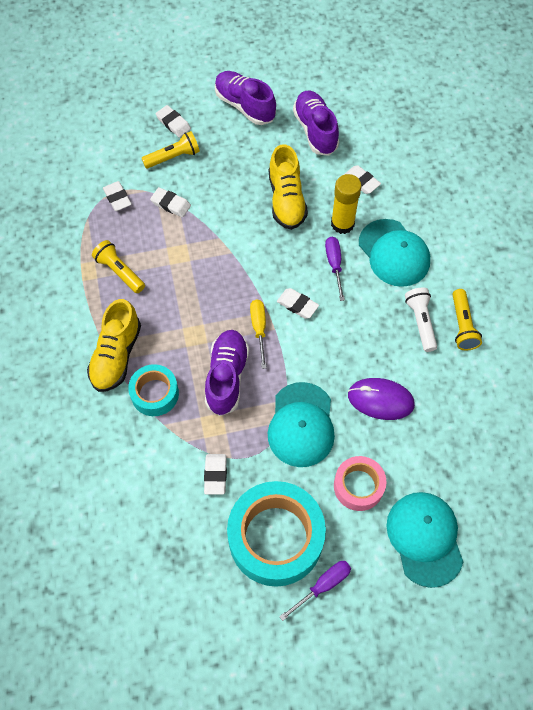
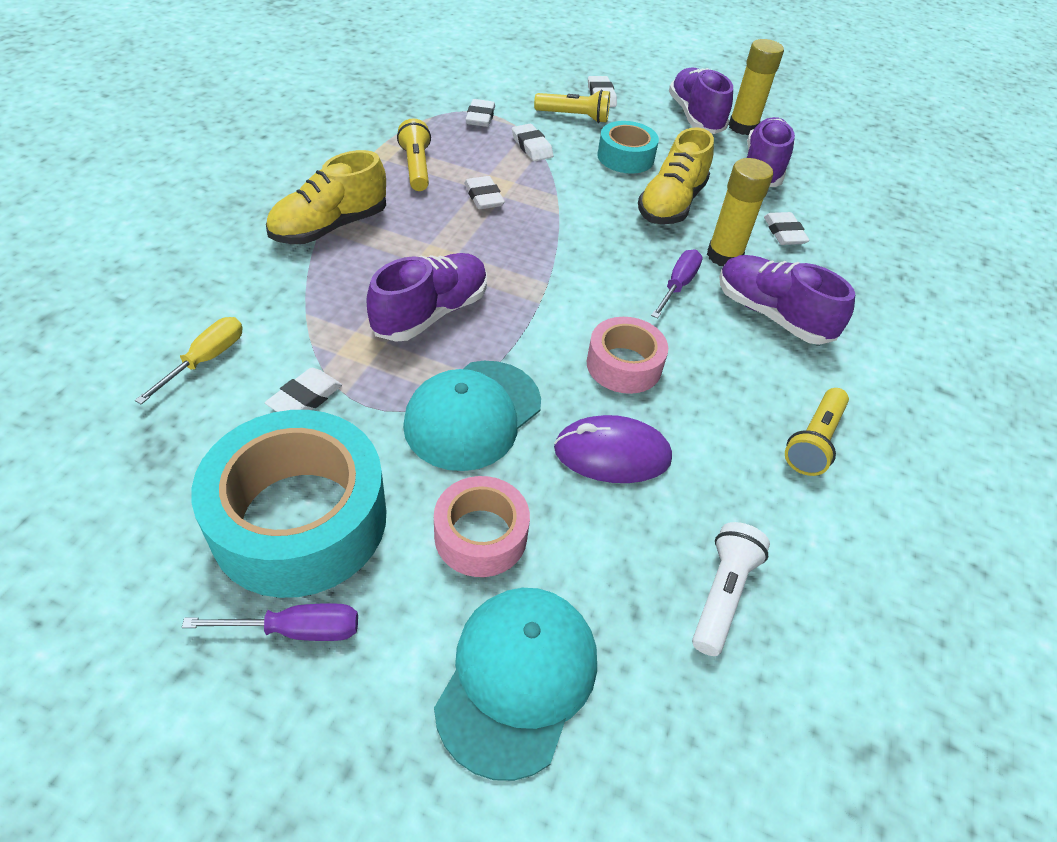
camera: 30 degrees right, 15 degrees down
turquoise tape [128,364,179,416] -> turquoise tape moved to [597,121,659,174]
yellow screwdriver [250,299,267,369] -> yellow screwdriver moved to [135,317,243,404]
white eraser [277,288,319,319] -> white eraser moved to [464,176,505,209]
purple mouse [348,378,415,420] -> purple mouse turned 45 degrees counterclockwise [554,415,672,483]
turquoise cap [359,219,430,287] -> purple shoe [719,255,855,345]
white flashlight [405,287,437,352] -> white flashlight moved to [692,522,770,656]
none -> pink tape [587,317,668,394]
none -> yellow glue stick [728,39,784,135]

